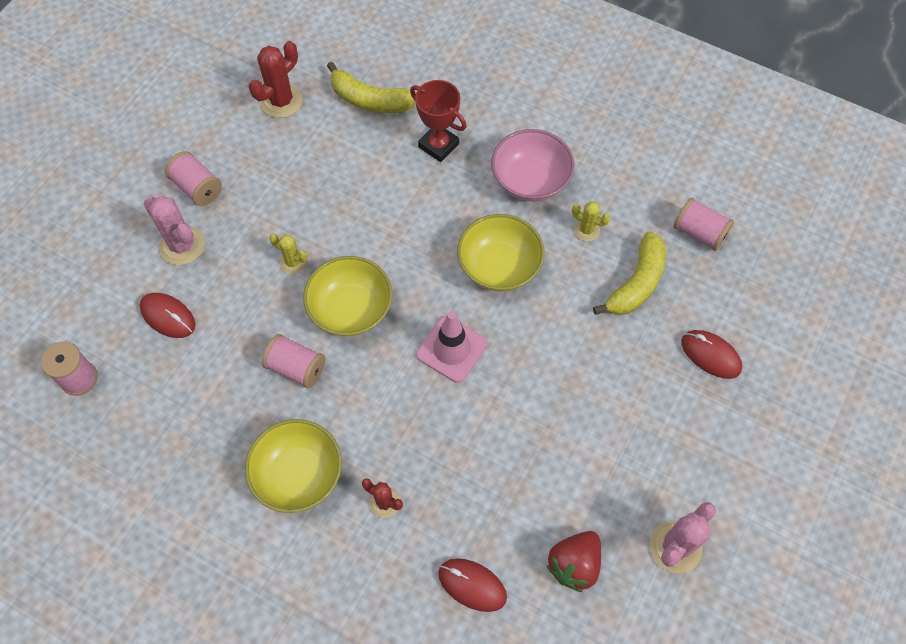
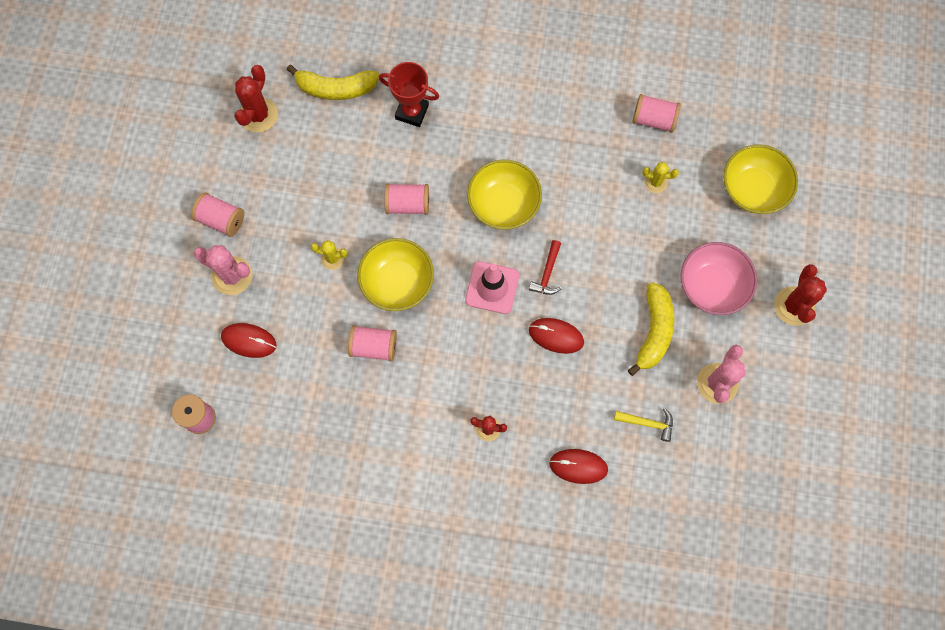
camera: 20 degrees left, 10 degrees up
yellow bowl [245,419,342,513] -> yellow bowl moved to [723,145,798,214]
pink bowl [491,129,575,202] -> pink bowl moved to [681,242,757,315]
red strawberry [547,531,601,592] -> yellow hammer [614,408,673,442]
yellow cactus [572,201,610,241] -> yellow cactus moved to [642,162,679,193]
yellow banana [593,231,666,315] -> yellow banana moved to [628,282,674,376]
red mouse [681,330,742,379] -> red mouse moved to [529,318,584,354]
none -> pink spool [385,183,429,215]
none -> red hammer [529,240,561,295]
none -> red cactus [774,264,827,326]

